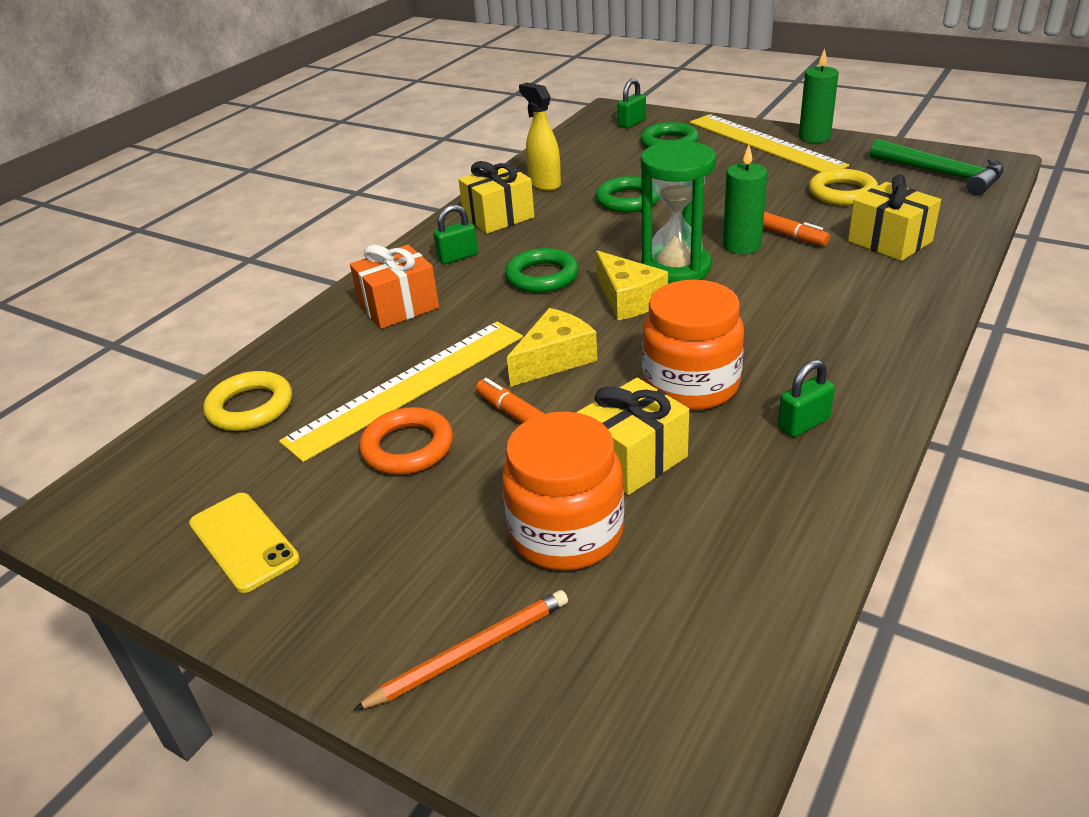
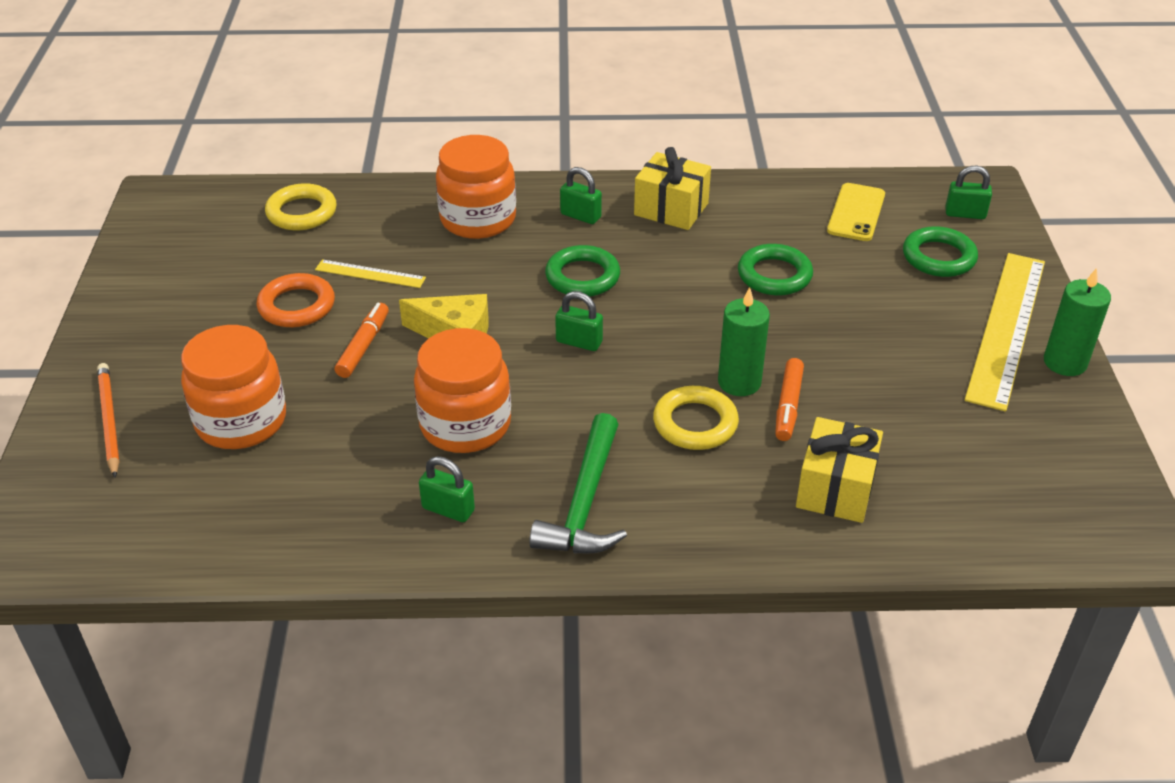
camera: 55 degrees right, 5 degrees up
yellow phone [189,493,300,593] -> yellow phone moved to [827,183,885,241]
yellow ruler [279,322,523,462] -> yellow ruler [315,260,426,288], size x0.47
orange gift [350,244,439,329] -> orange jar [436,135,516,239]
orange pencil [353,590,568,711] -> orange pencil turned 135 degrees counterclockwise [97,363,120,478]
yellow spray bottle [519,83,561,191] -> none
yellow gift [576,378,689,495] -> none
yellow cheese [596,251,668,321] -> green padlock [555,291,603,351]
green hourglass [641,140,716,284] -> none
yellow ring [809,169,878,206] -> yellow ring moved to [653,386,739,450]
green hammer [870,139,1004,195] -> green hammer moved to [529,413,627,553]

